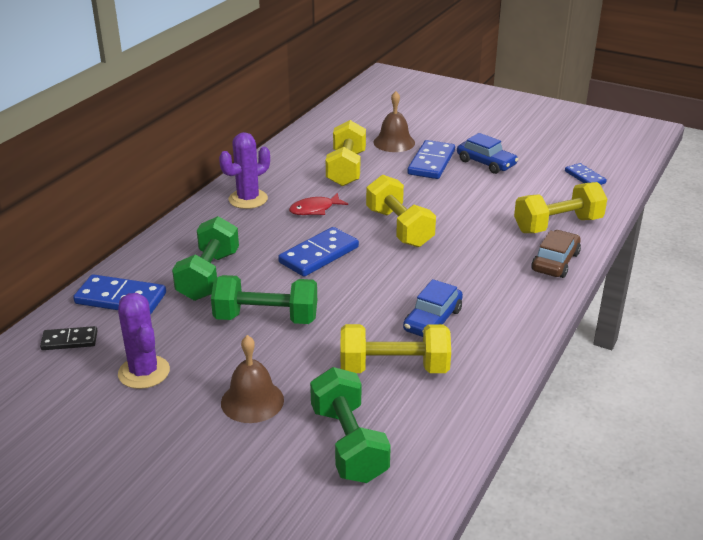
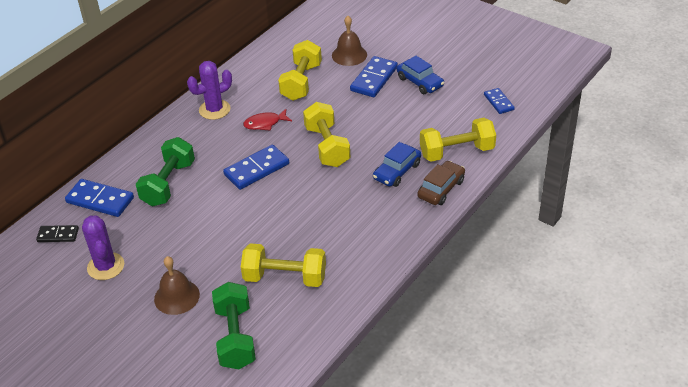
camera: 10 degrees right, 10 degrees up
green dumbbell [211,275,317,324] -> none
blue car [403,279,463,337] -> blue car moved to [373,142,421,187]

